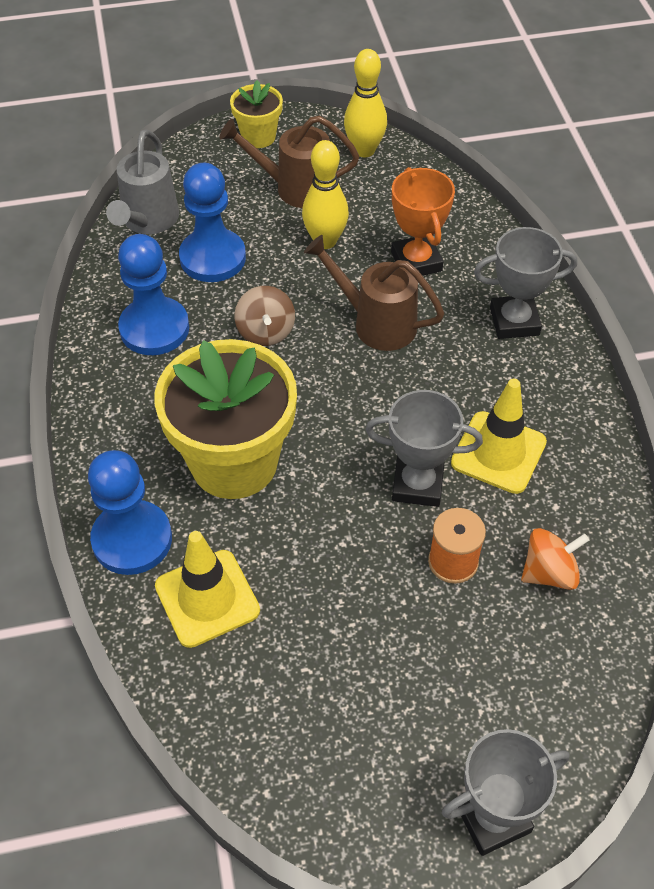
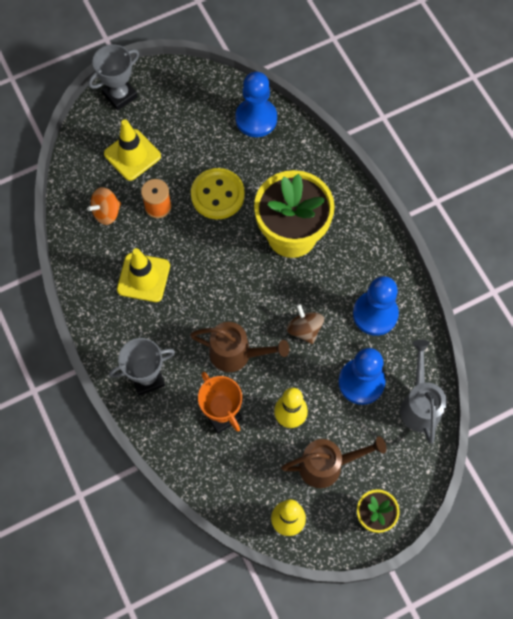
camera: 165 degrees right, 15 degrees up
blue pawn [88,450,172,575] -> blue pawn moved to [235,72,277,137]
yellow traffic cone [155,531,260,648] -> yellow traffic cone moved to [104,119,161,181]
grey trophy [365,390,483,507] -> none
none -> yellow button [191,168,245,219]

